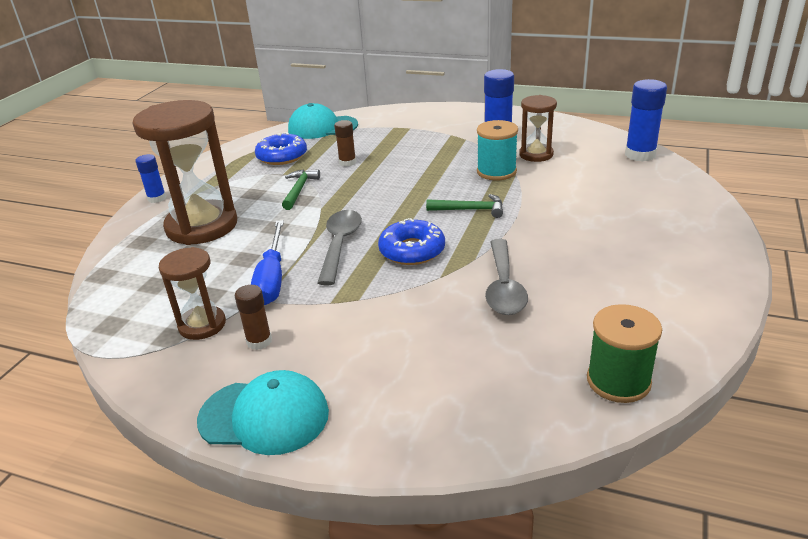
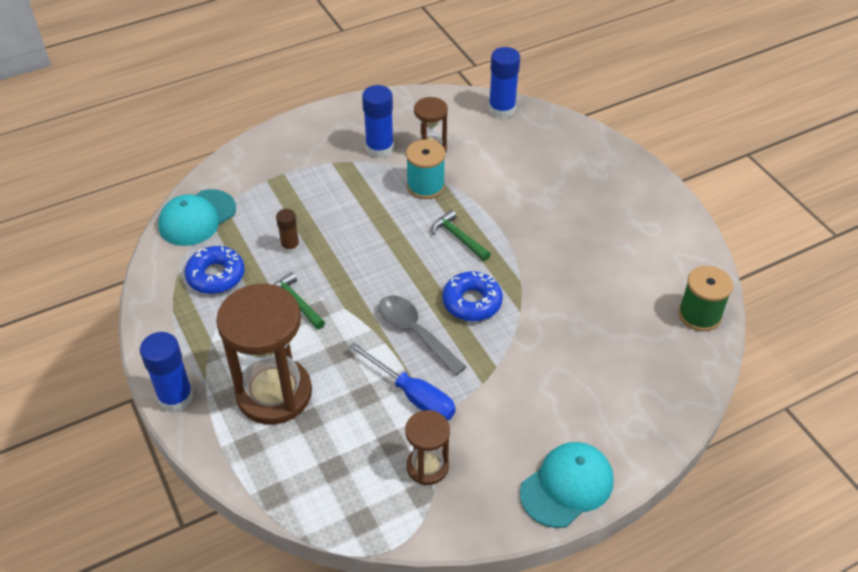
camera: 50 degrees left, 15 degrees up
blue glue stick [135,154,166,203] -> blue glue stick [140,332,194,412], size x1.67
brown glue stick [234,285,272,350] -> none
green hammer [426,194,503,218] -> green hammer turned 90 degrees counterclockwise [431,210,491,261]
grey spoon [485,239,528,315] -> none

